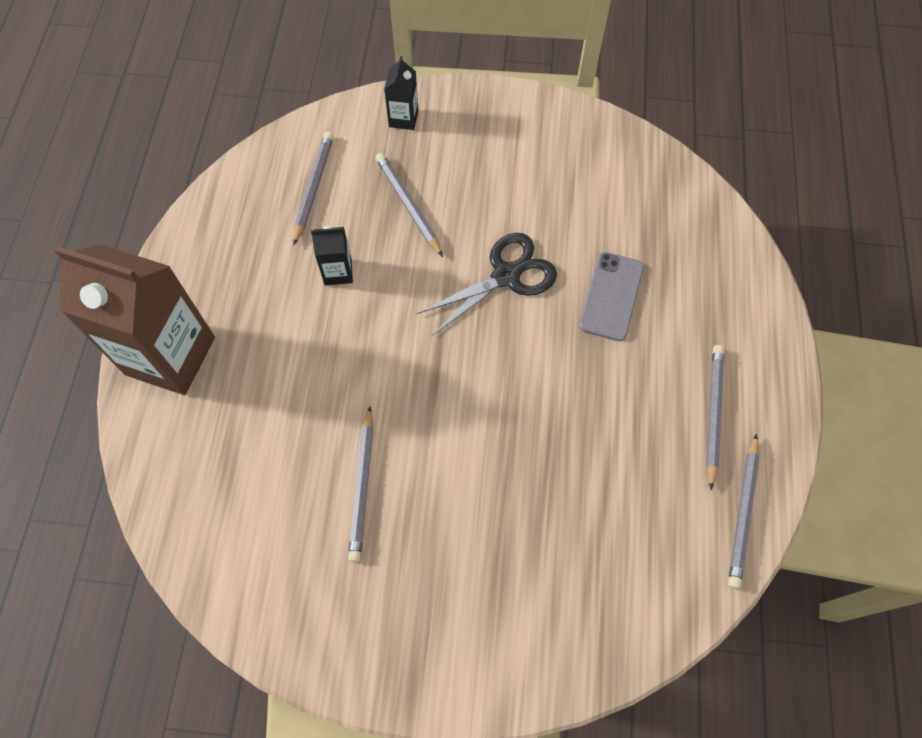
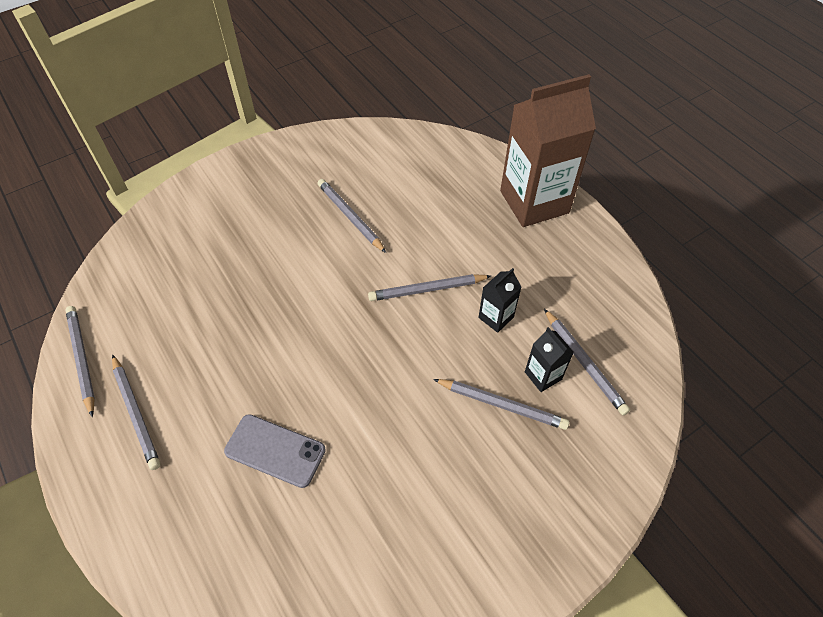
camera: 140 degrees right, 10 degrees down
black carton [384,56,418,130] -> black carton moved to [525,327,574,392]
black scissors [417,233,557,336] -> none
grey phone [579,252,644,341] -> grey phone turned 45 degrees counterclockwise [224,414,326,488]
none -> grey pencil [368,274,491,301]

